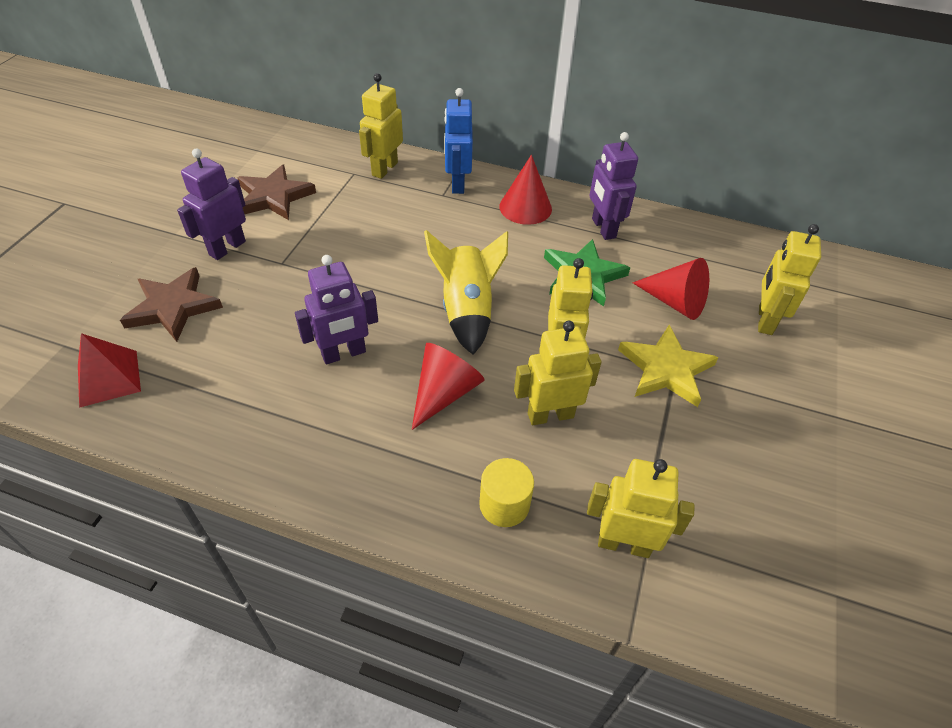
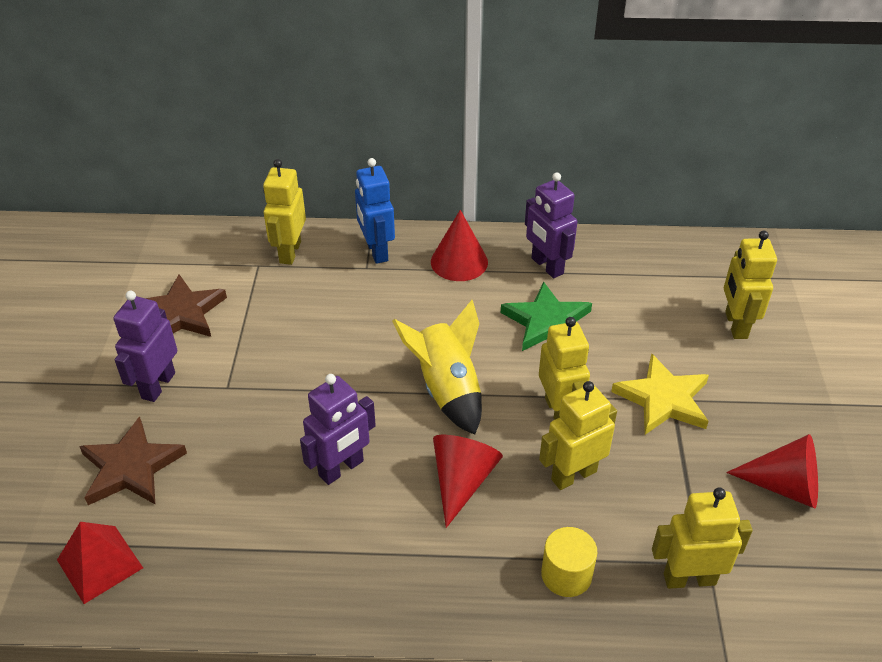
camera: 15 degrees left, 5 degrees down
red cone [632,258,709,320] -> red cone moved to [726,434,818,508]

